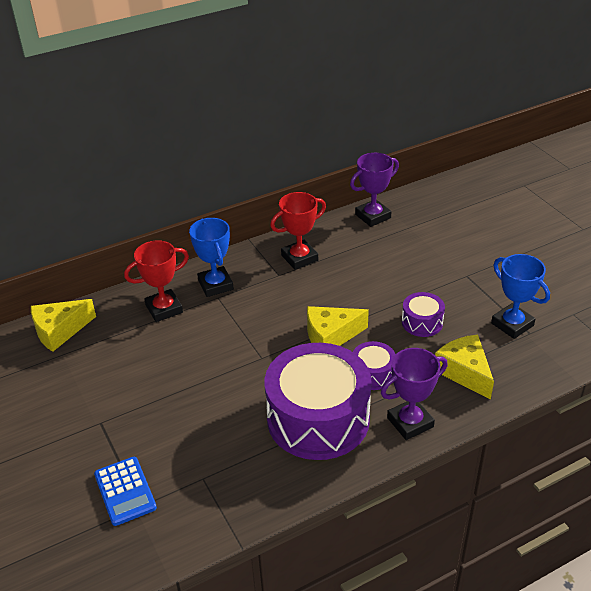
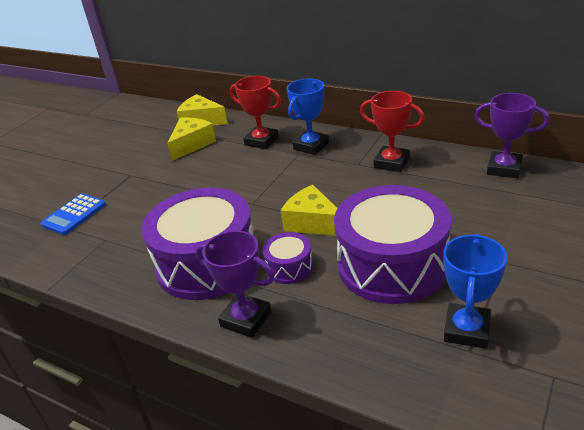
camera: 60 degrees right, 5 degrees down
purple drum [402,292,445,337] -> purple drum [334,185,451,304], size x2.23
yellow cheese [435,335,494,399] -> yellow cheese moved to [167,117,216,161]

